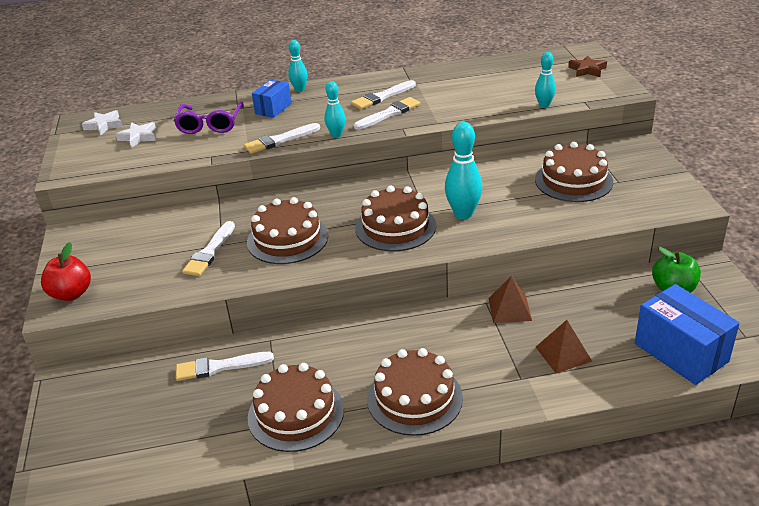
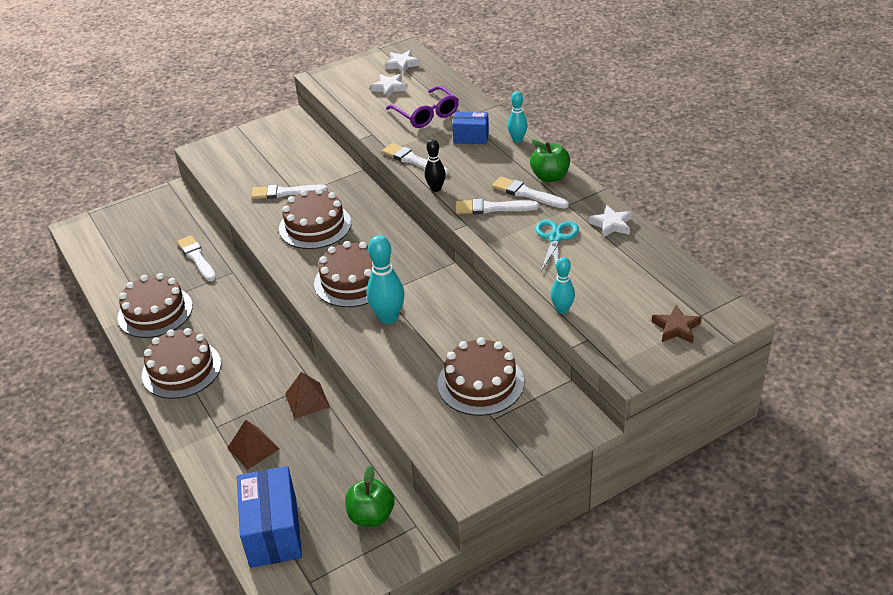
camera: 70 degrees right, 5 degrees up
red apple [41,242,91,301] -> none
purple glasses [174,102,244,134] -> purple glasses turned 105 degrees counterclockwise [386,86,459,128]
turquoise bowling pin [325,81,346,138] -> black bowling pin [425,139,446,192]
white brush [354,97,421,130] -> white brush turned 150 degrees clockwise [456,199,539,214]
blue box [635,284,740,385] -> blue box turned 45 degrees counterclockwise [237,466,302,568]
none -> green apple [530,140,570,182]
none -> turquoise scissors [536,219,579,271]
none -> white star [589,205,632,238]

